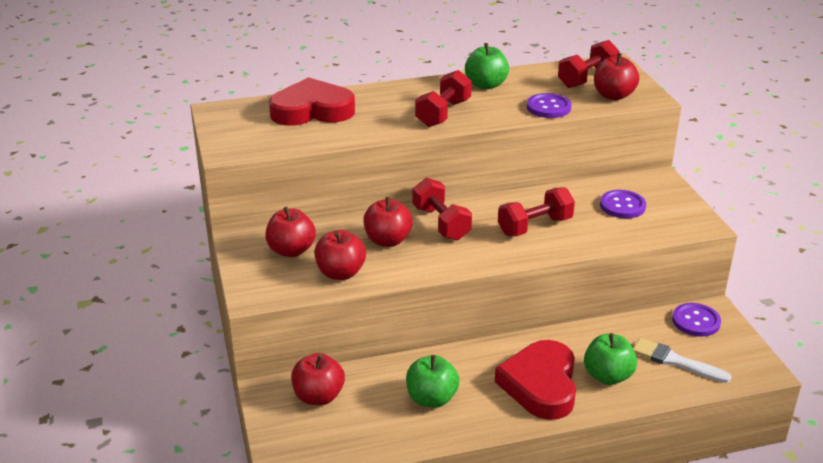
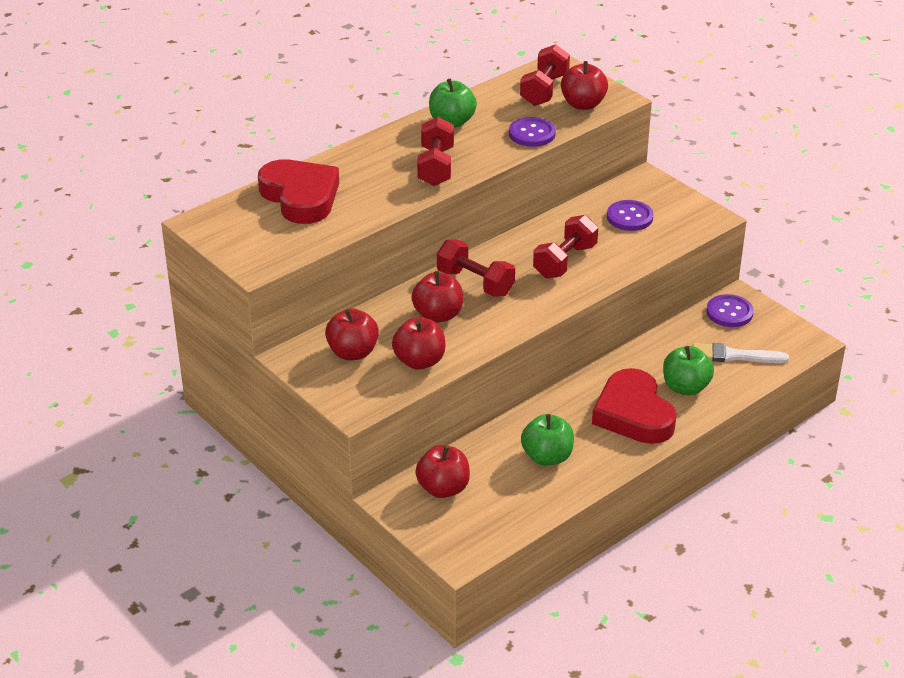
camera: 25 degrees left, 5 degrees up
red heart [269,77,355,126] -> red heart turned 90 degrees clockwise [258,159,339,224]

